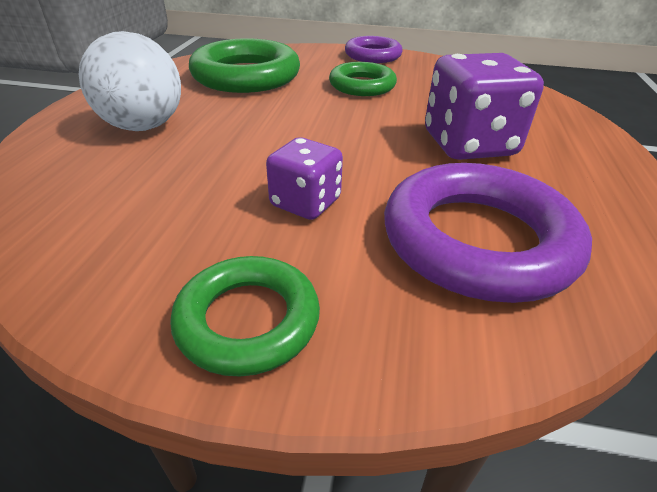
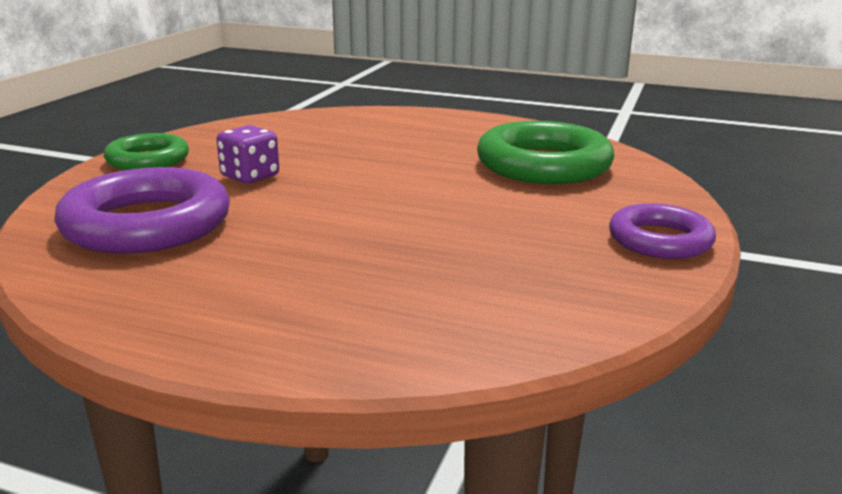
camera: 100 degrees right, 15 degrees down
white ball [79,31,181,131] -> none
green ring [329,62,397,96] -> none
purple dice [425,53,544,160] -> none

